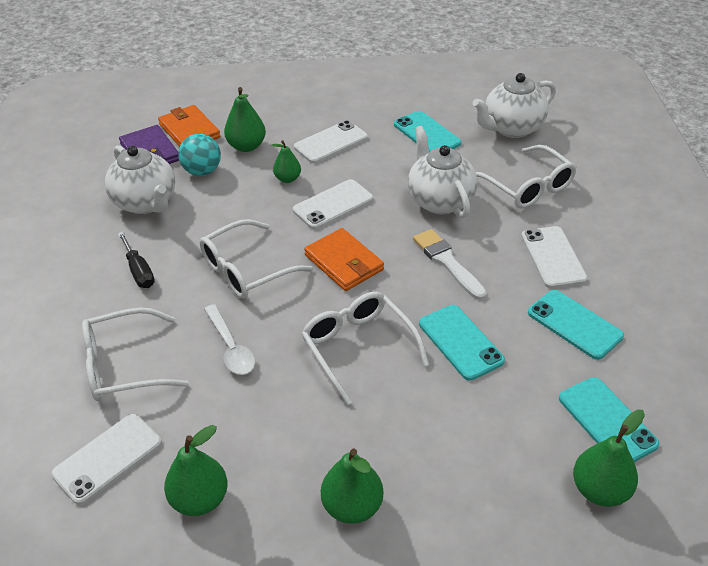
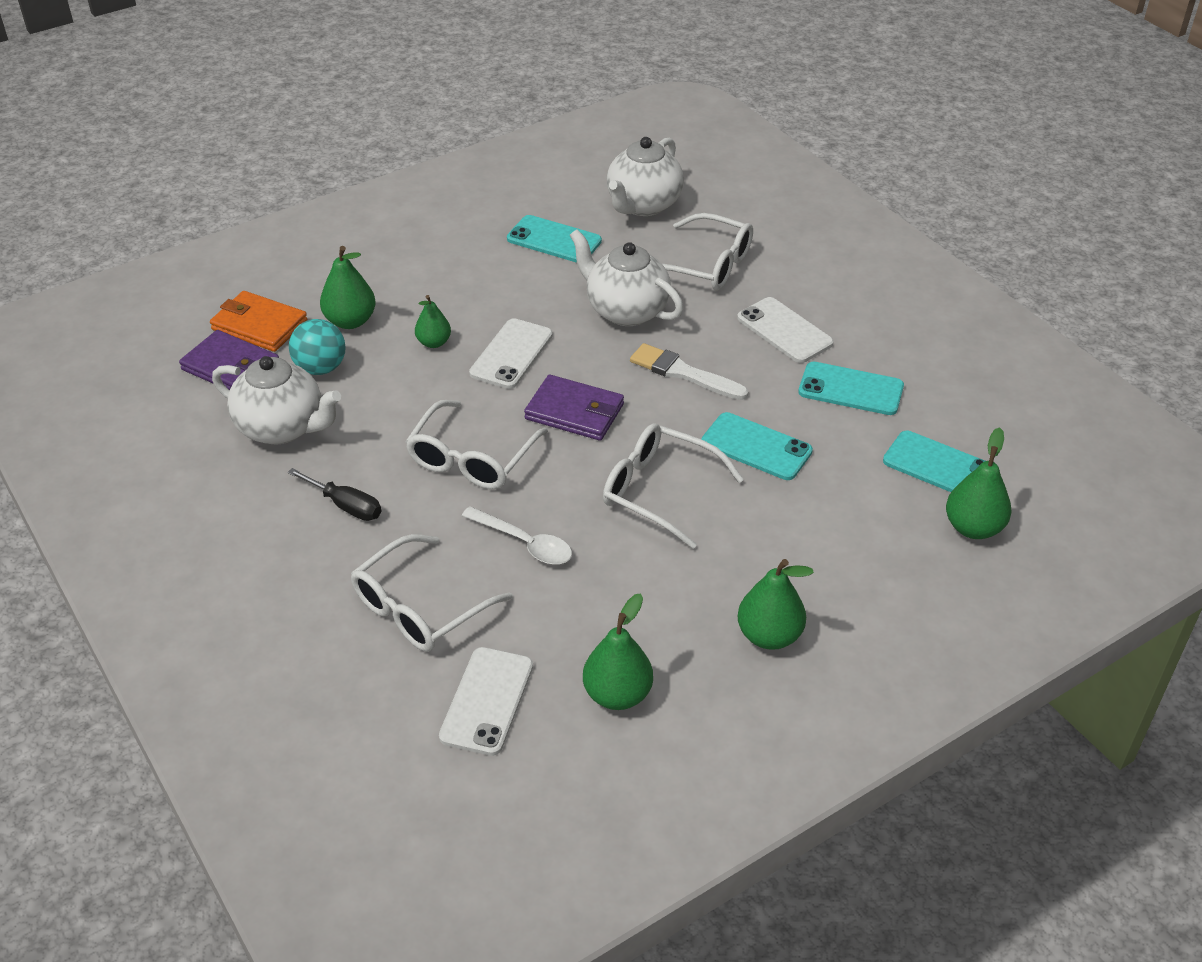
camera: 30 degrees left, 0 degrees up
white phone [294,120,368,163] -> none
orange wallet [304,228,384,291] -> purple wallet [524,375,624,441]

